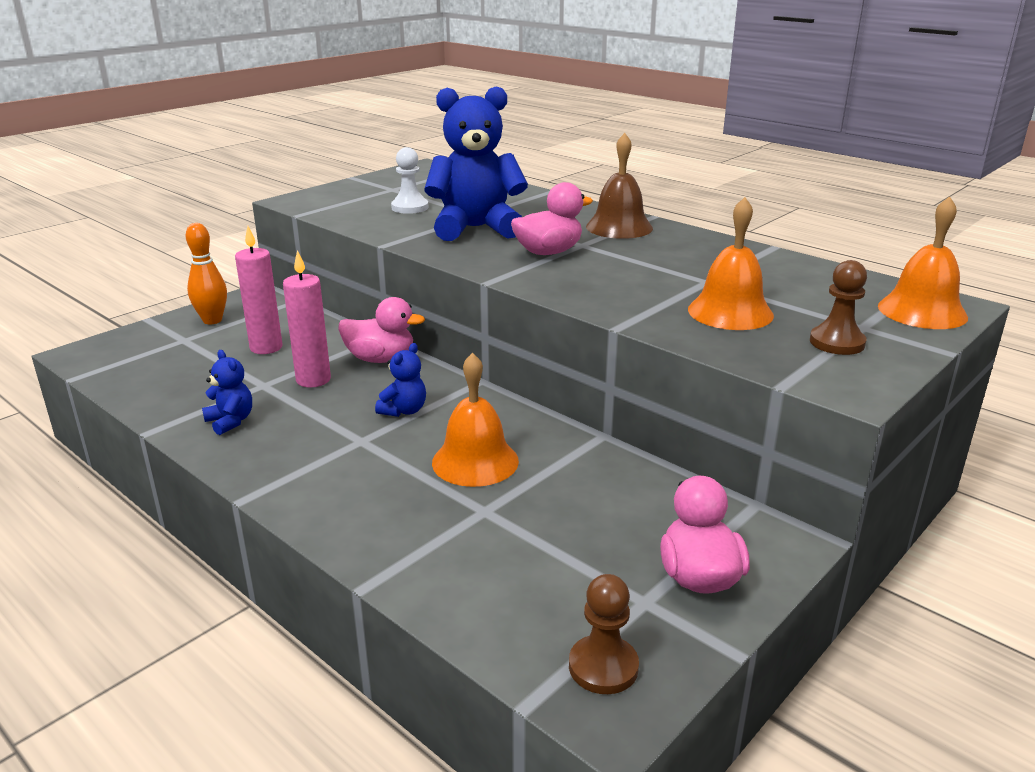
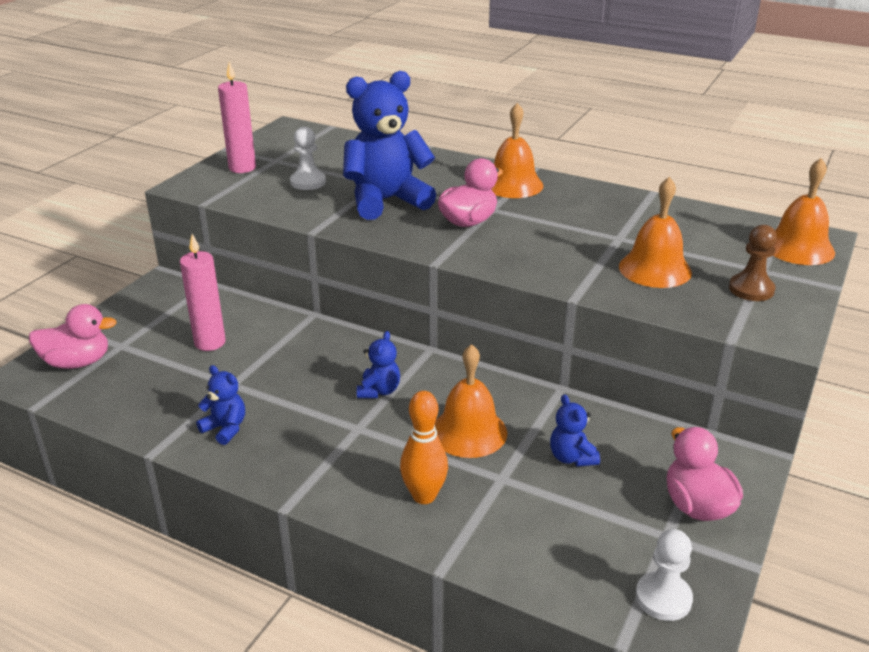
camera: 15 degrees left, 5 degrees up
orange bowling pin [186,223,227,324] -> orange bowling pin moved to [400,391,448,504]
pink candle [283,250,331,387] -> pink candle moved to [218,62,256,173]
pink duck [338,297,425,363] -> pink duck moved to [29,304,117,369]
brown pawn [569,574,639,694] -> white pawn [636,529,693,621]
brown bell [586,133,653,239] -> orange bell [491,103,544,198]
none -> blue teddy bear [550,394,600,467]

